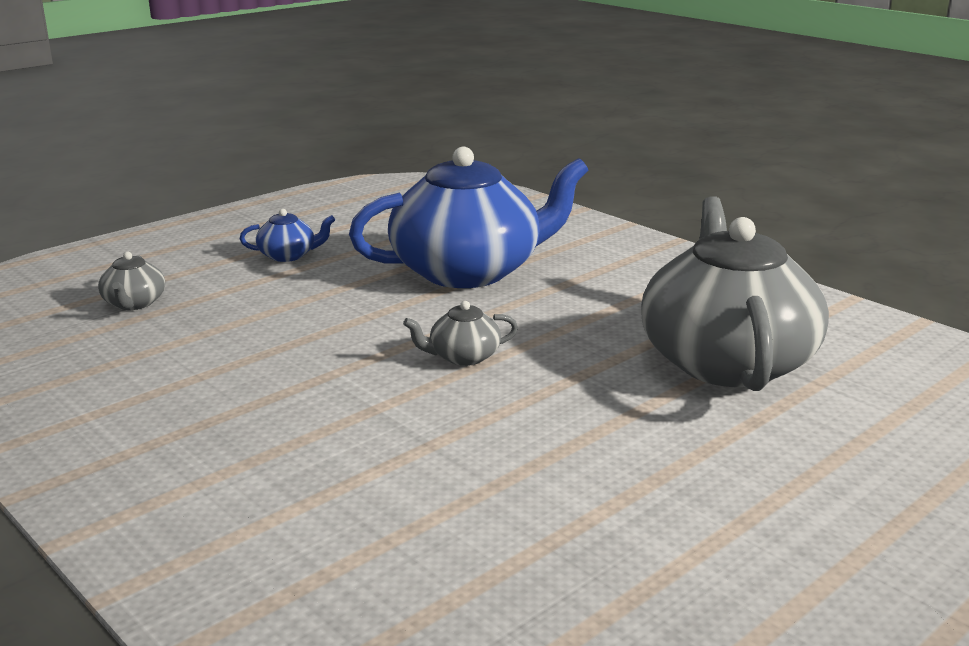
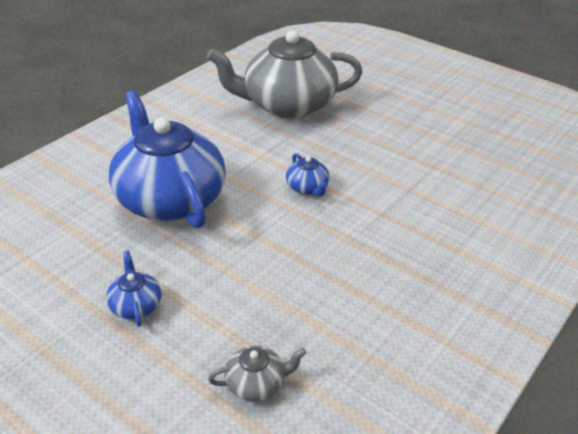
camera: 100 degrees left, 15 degrees up
grey teapot [403,301,518,366] -> blue teapot [286,153,329,197]

